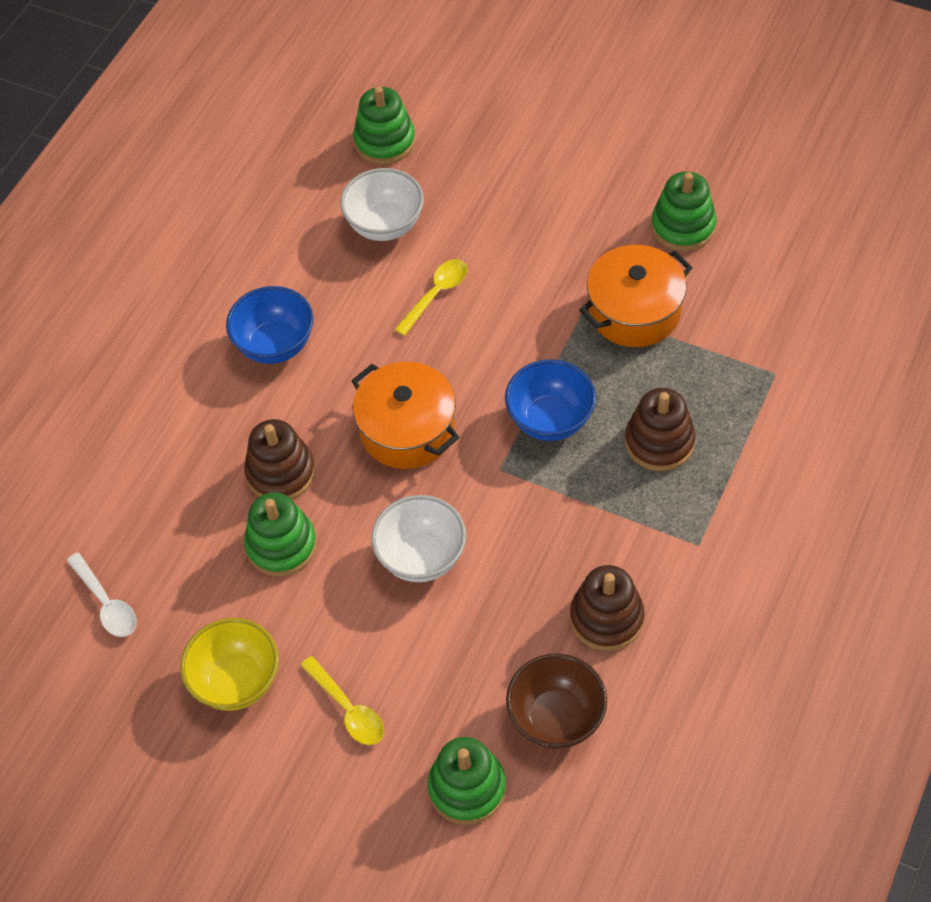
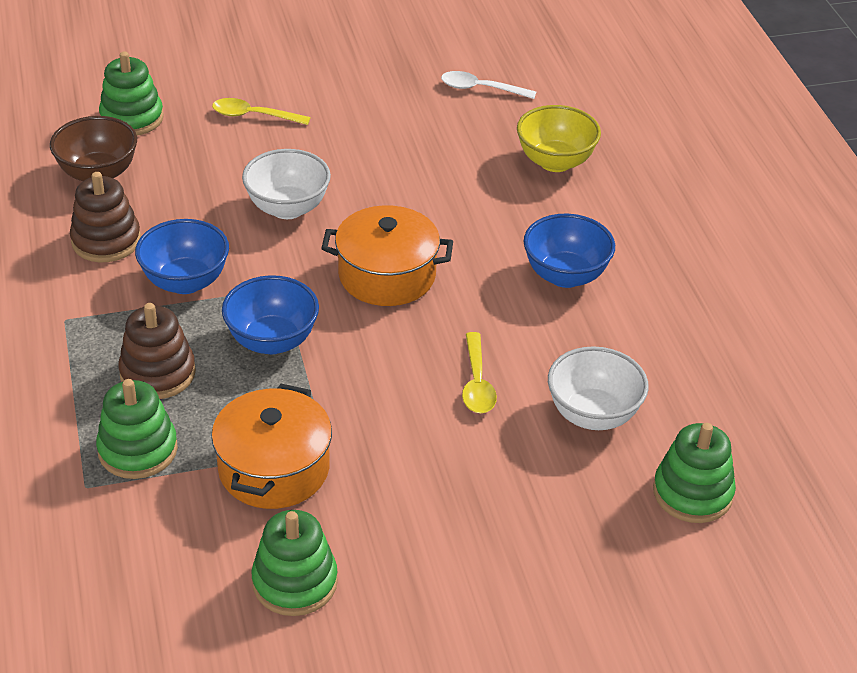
camera: 135 degrees right, 15 degrees down
yellow bowl [180,618,279,711] -> yellow bowl moved to [517,105,601,172]
brown stacking toy [244,419,315,500] -> none
green stacking toy [244,492,317,577] -> green stacking toy moved to [96,379,178,479]
none -> blue bowl [135,219,229,294]

